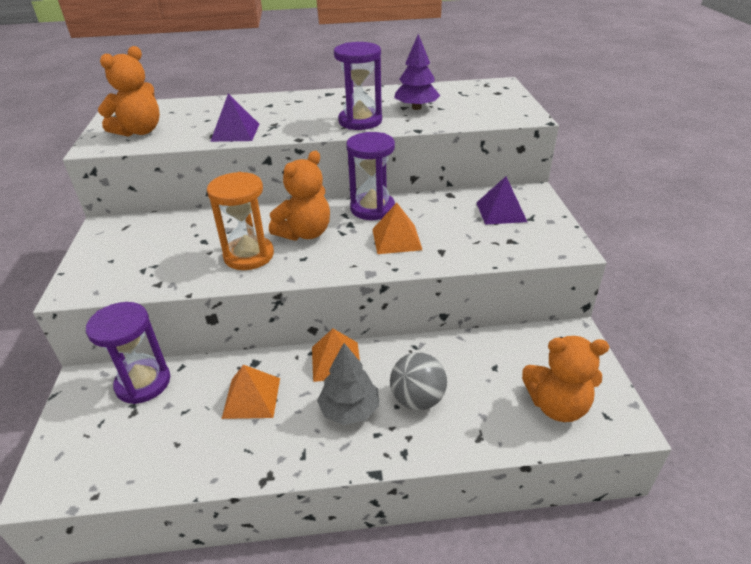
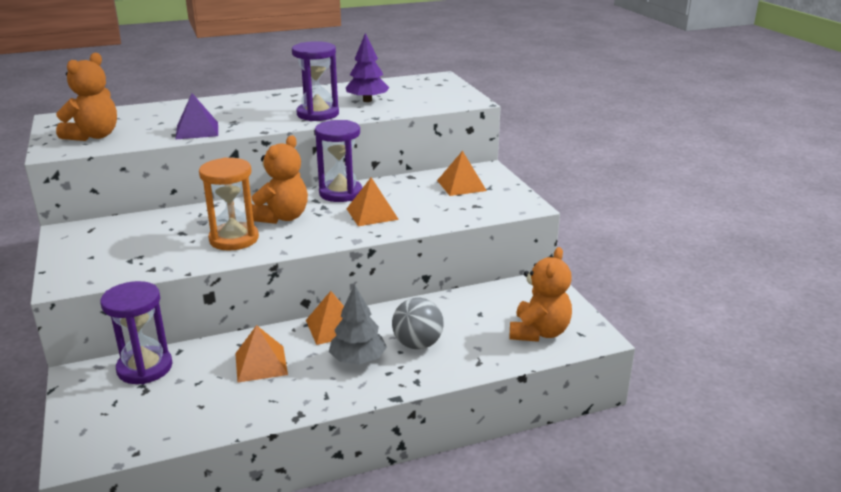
camera: 15 degrees left, 10 degrees down
purple pyramid [476,176,527,225] -> orange pyramid [437,151,487,196]
orange teddy bear [522,336,609,422] -> orange teddy bear turned 60 degrees counterclockwise [510,247,572,342]

